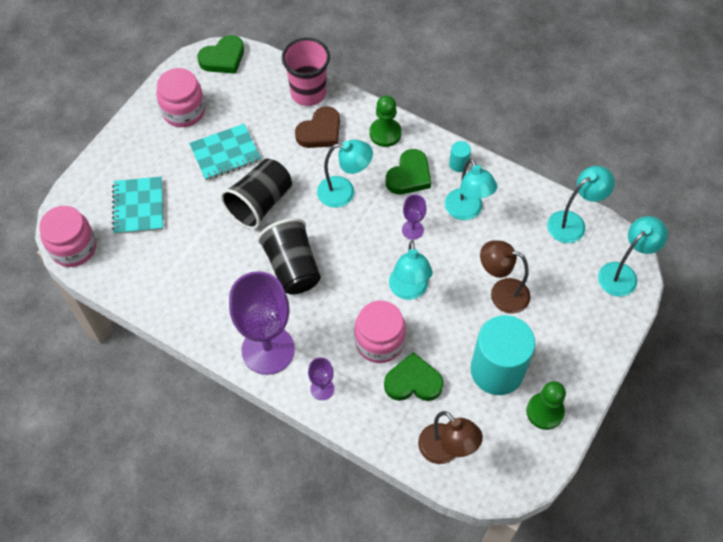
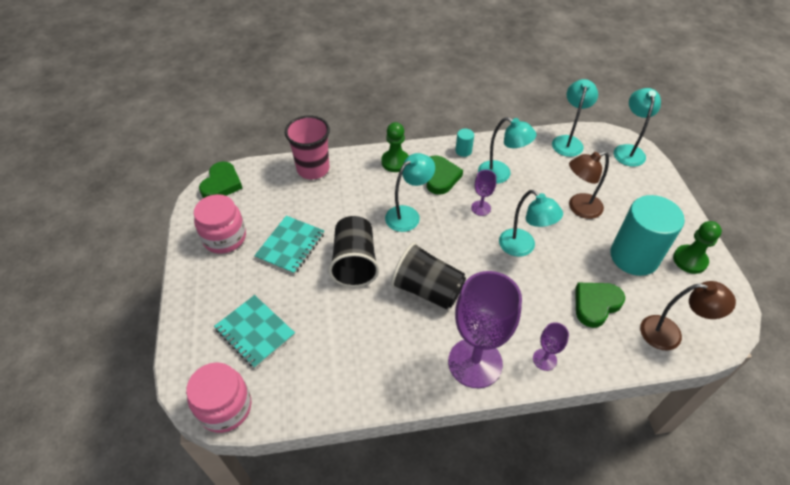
camera: 40 degrees left, 10 degrees down
brown heart [295,106,340,148] -> none
pink jar [354,301,406,363] -> none

